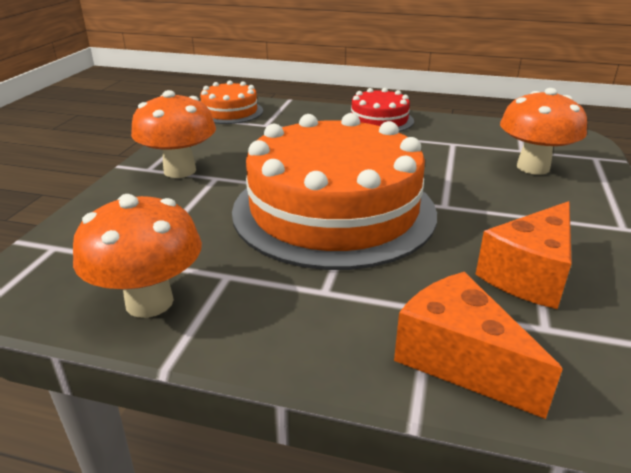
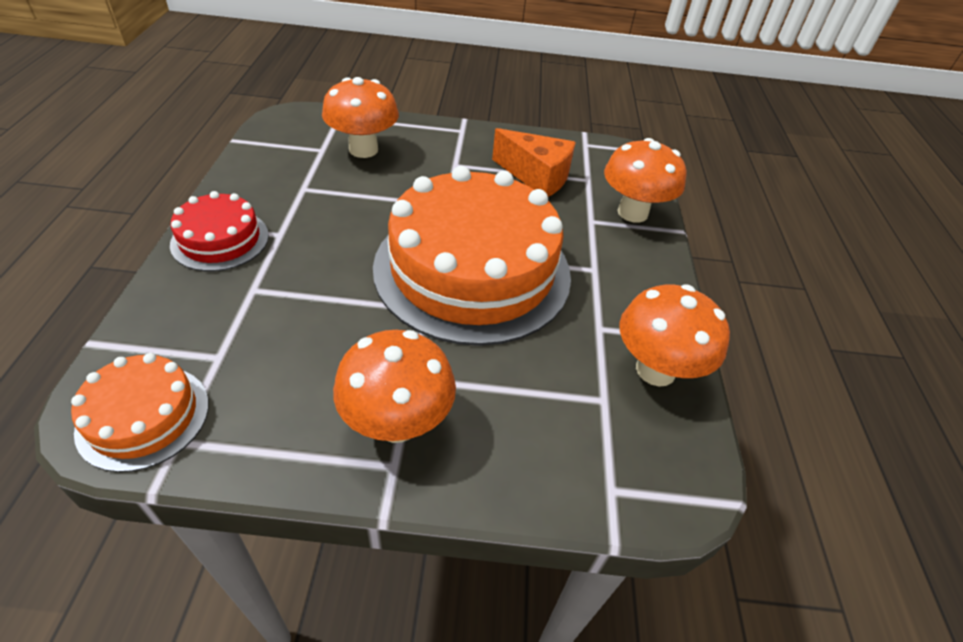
camera: 105 degrees left, 15 degrees up
orange cheese [394,272,563,419] -> orange mushroom [604,138,686,223]

